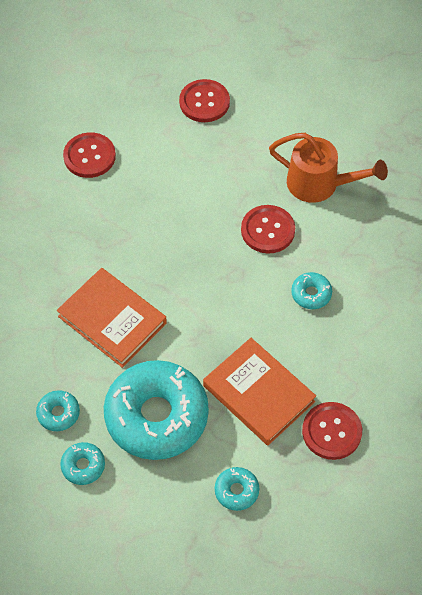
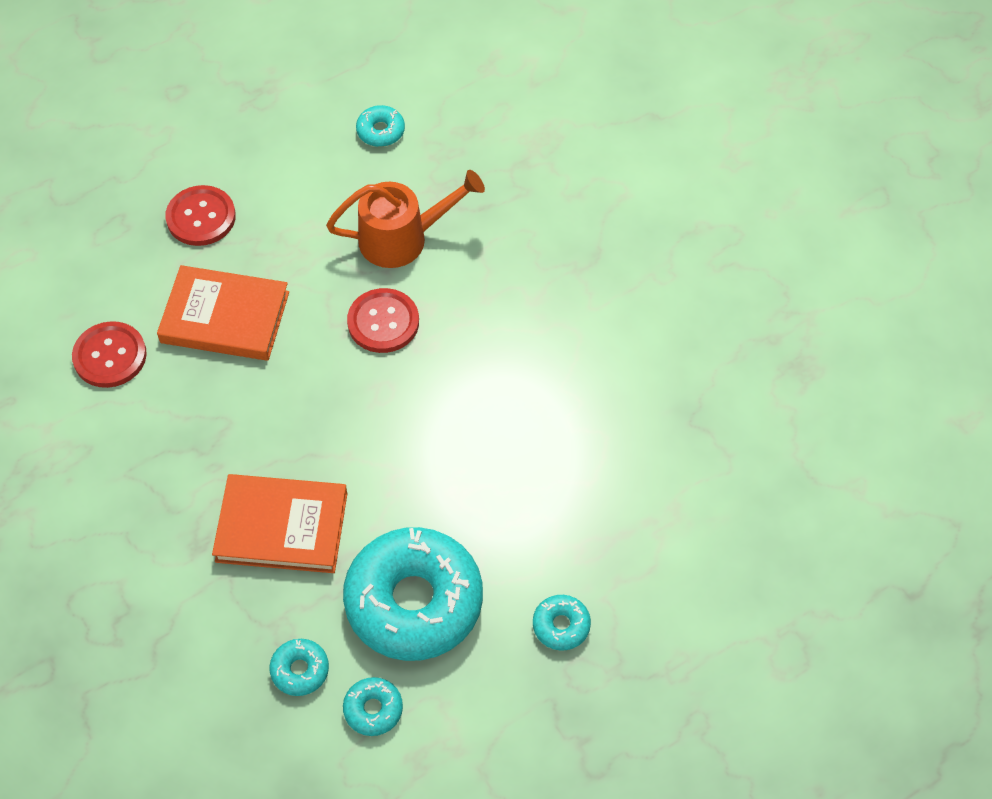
camera: 35 degrees left, 0 degrees up
orange book [203,338,316,445] -> orange book moved to [157,265,289,361]
turquoise donut [291,272,332,309] -> turquoise donut moved to [356,105,405,147]
red button [302,402,362,460] -> none

